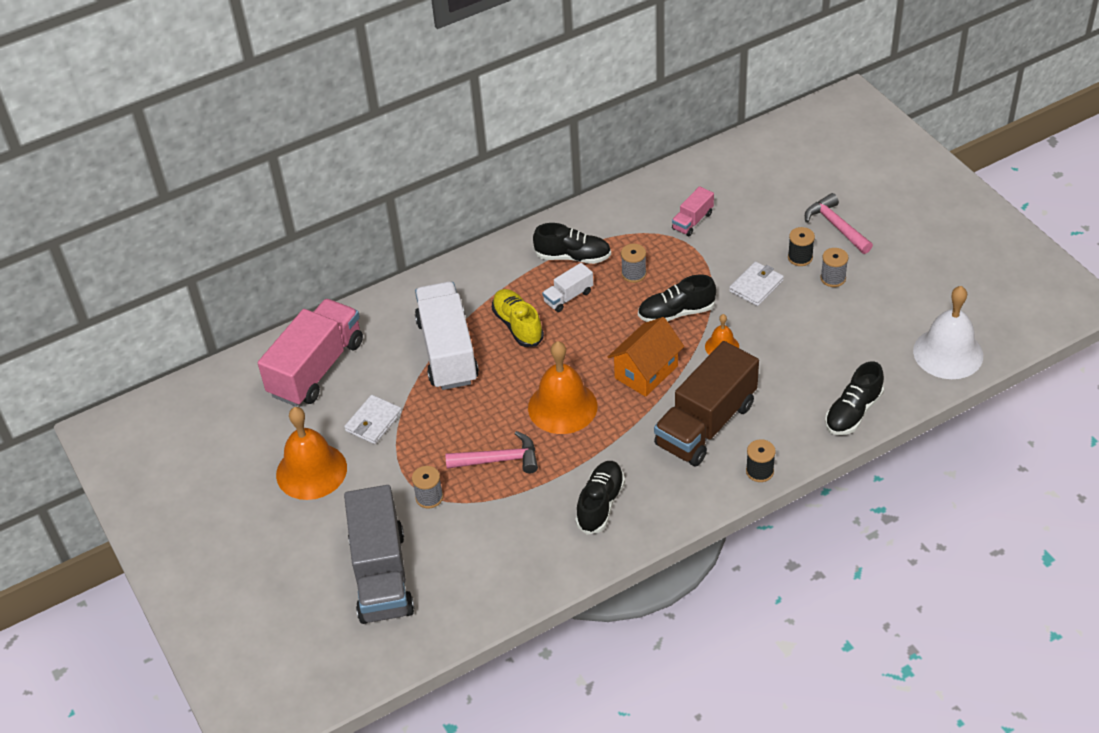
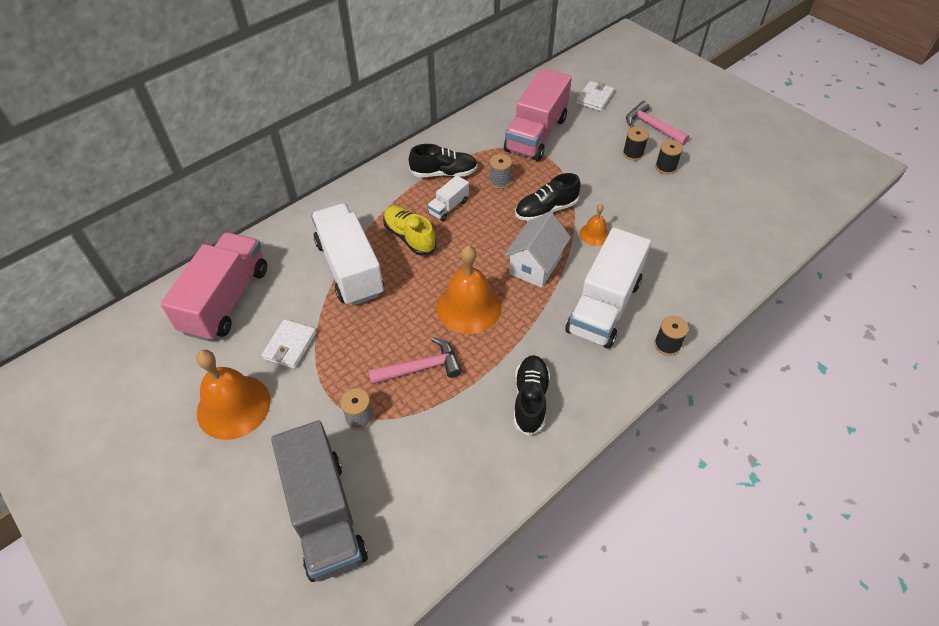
camera: 15 degrees left, 5 degrees up
orange house [608,317,684,397] -> white house [504,212,571,288]
brown truck [654,341,759,466] -> white truck [565,227,651,349]
pink truck [672,186,714,236] -> pink truck [504,68,572,161], size x2.17
white wallet [729,261,784,306] -> white wallet moved to [576,81,614,111]
grey spool [820,248,848,287] -> black spool [655,140,683,174]
black shoe [825,361,884,435] -> none
white bell [913,286,983,379] -> none

